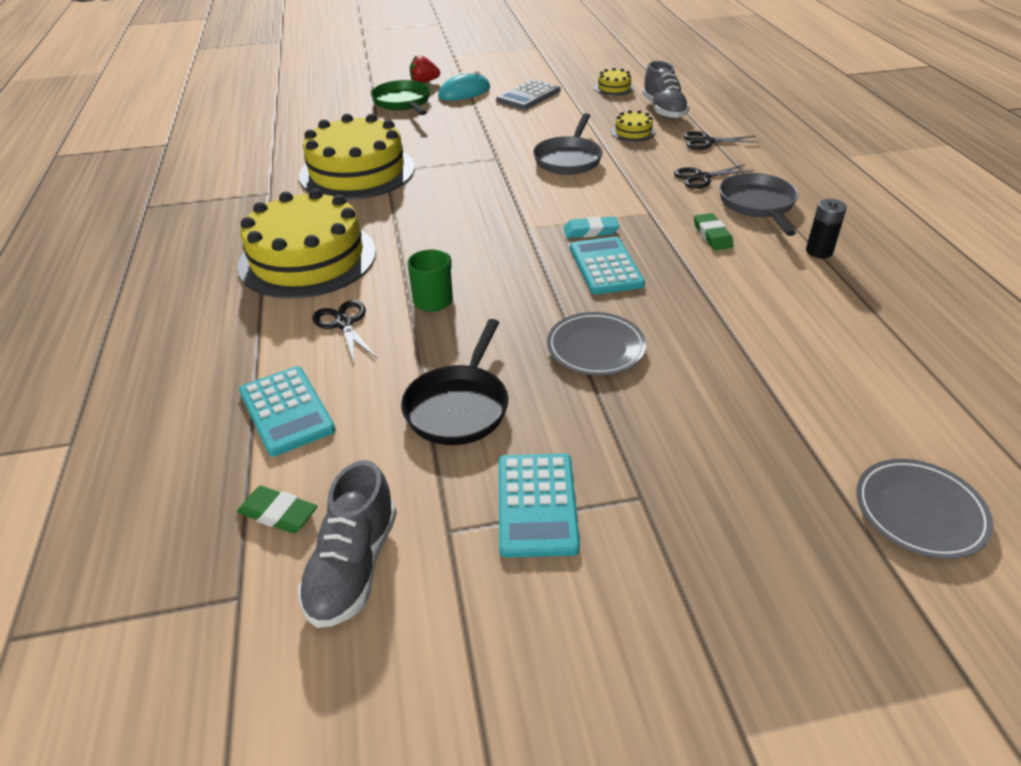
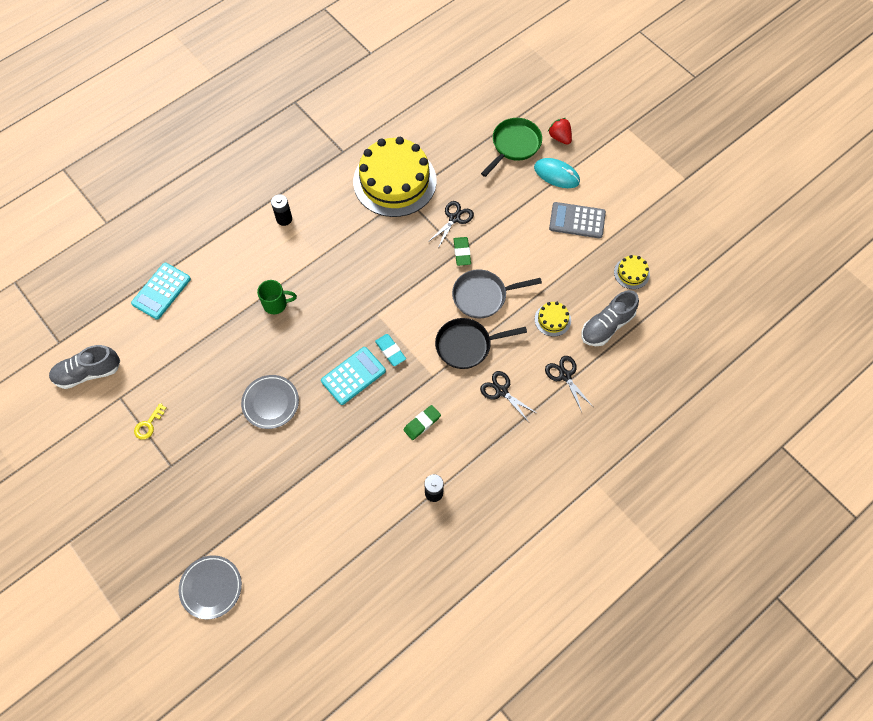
camera: 60 degrees right, 25 degrees up
yellow cake [237,189,376,299] -> black battery [271,194,292,226]
green eraser [237,486,317,533] -> green eraser moved to [453,237,471,266]
black scissors [312,300,377,362] -> black scissors moved to [428,201,474,248]
black pan [401,319,508,445] -> black pan moved to [435,318,527,369]
turquoise calculator [499,453,580,558] -> yellow key [134,403,166,440]
grey pan [719,173,798,236] -> none

